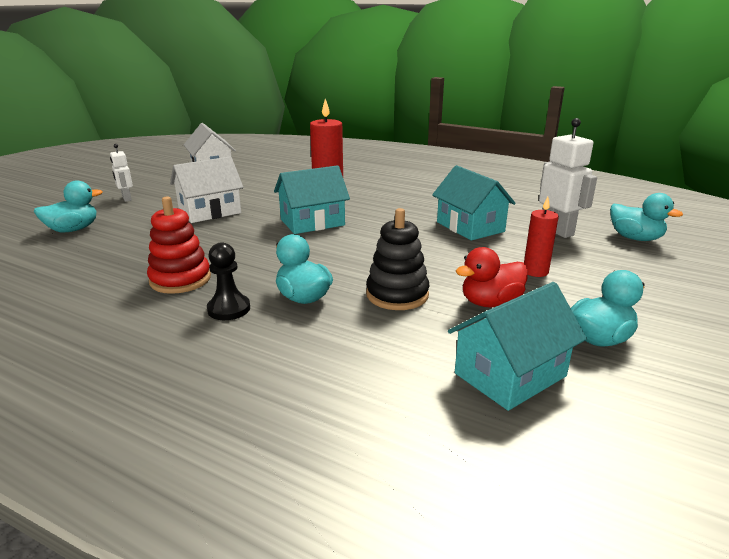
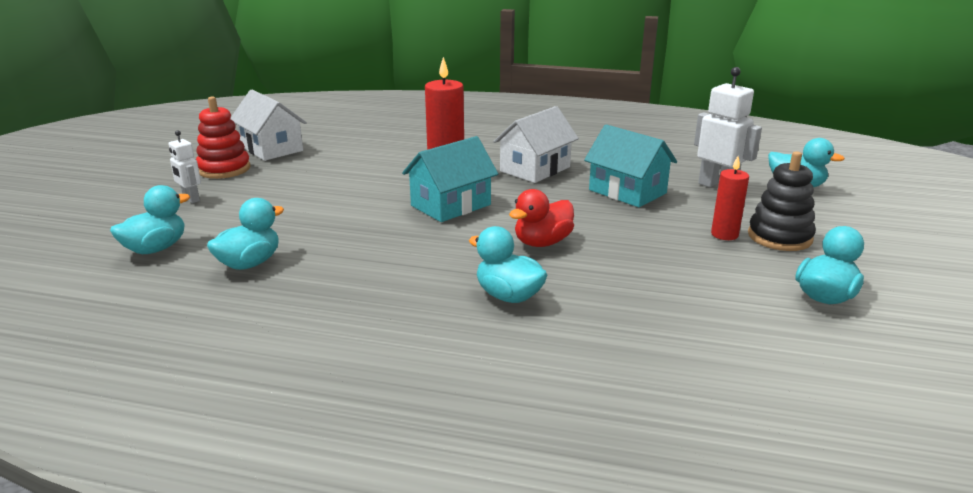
camera: 15 degrees left, 0 degrees up
red stacking toy [147,197,211,294] -> red stacking toy moved to [196,96,251,179]
white house [170,156,243,223] -> white house moved to [493,106,579,183]
black pawn [207,242,250,320] -> none
black stacking toy [366,208,429,310] -> black stacking toy moved to [748,151,816,251]
turquoise house [448,282,587,411] -> none
red duck [456,247,528,307] -> red duck moved to [509,189,574,247]
none -> turquoise duck [207,198,284,270]

